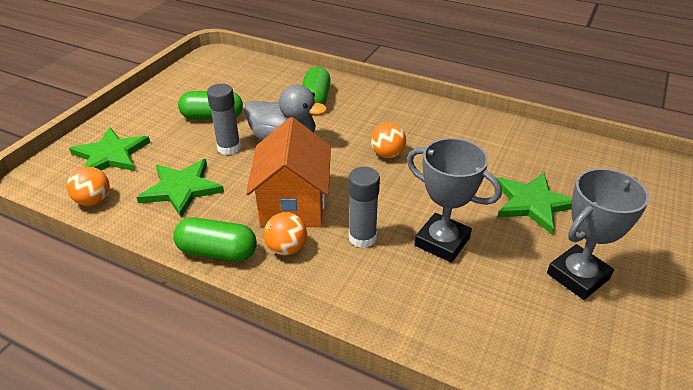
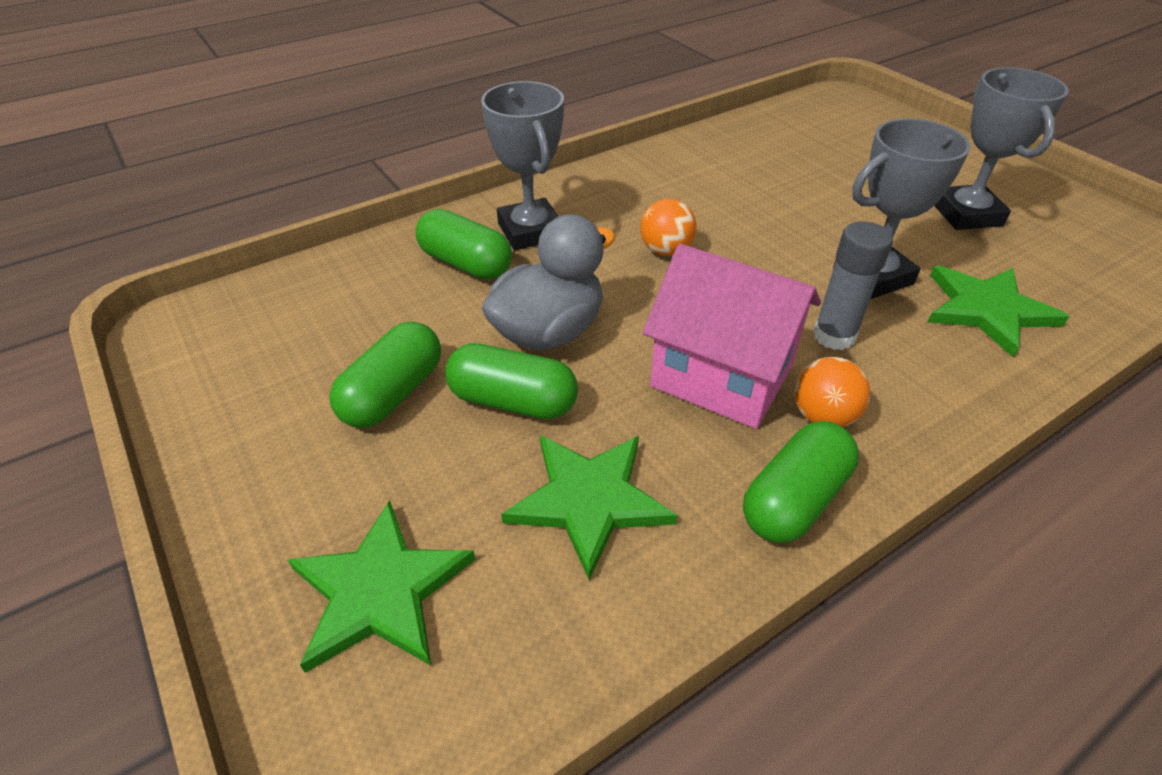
camera: 60 degrees left, 5 degrees up
orange ball [67,167,110,206] -> none
grey glue stick [207,84,241,155] -> green capsule [445,343,578,419]
orange house [246,117,331,227] -> pink house [642,244,821,429]
green star [497,173,572,234] -> green star moved to [928,266,1069,357]
none -> grey trophy [481,81,564,250]

